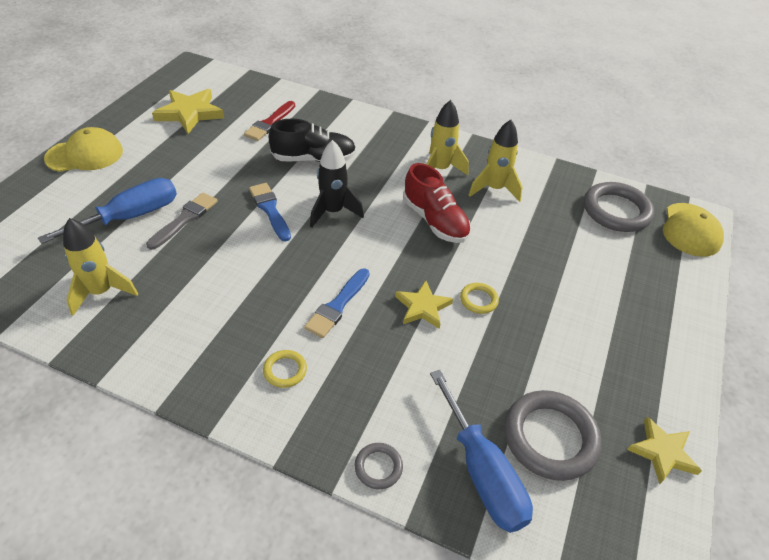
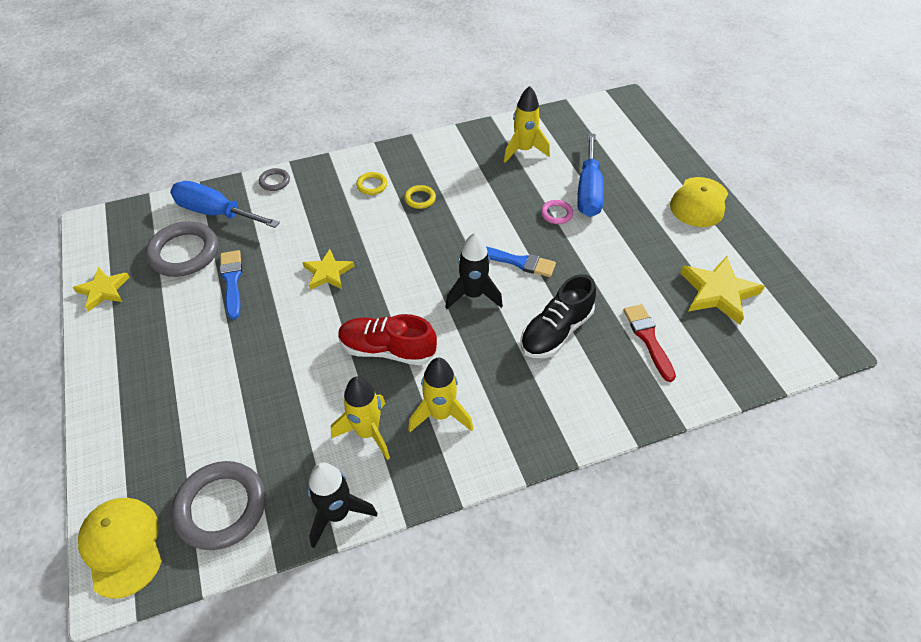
camera: 140 degrees right, 5 degrees up
grey brush [146,193,218,250] -> pink ring [541,200,573,224]
blue brush [304,268,370,338] -> blue brush moved to [220,250,242,319]
yellow ring [460,283,499,314] -> yellow ring moved to [404,185,436,209]
none -> black rocket [308,462,377,548]

